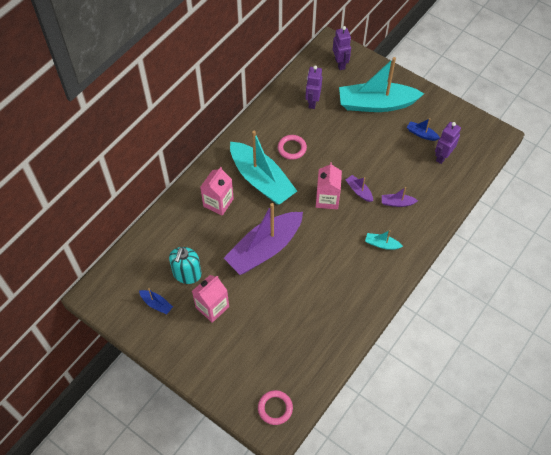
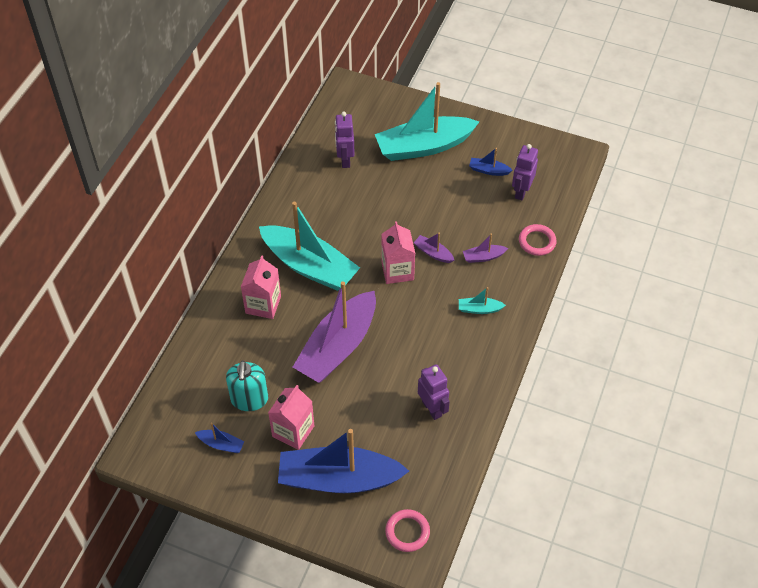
camera: 15 degrees left, 5 degrees down
pink ring [278,135,307,160] -> pink ring moved to [519,224,557,256]
purple robot [333,26,351,70] -> purple robot moved to [418,364,450,420]
none -> blue boat [278,429,409,493]

